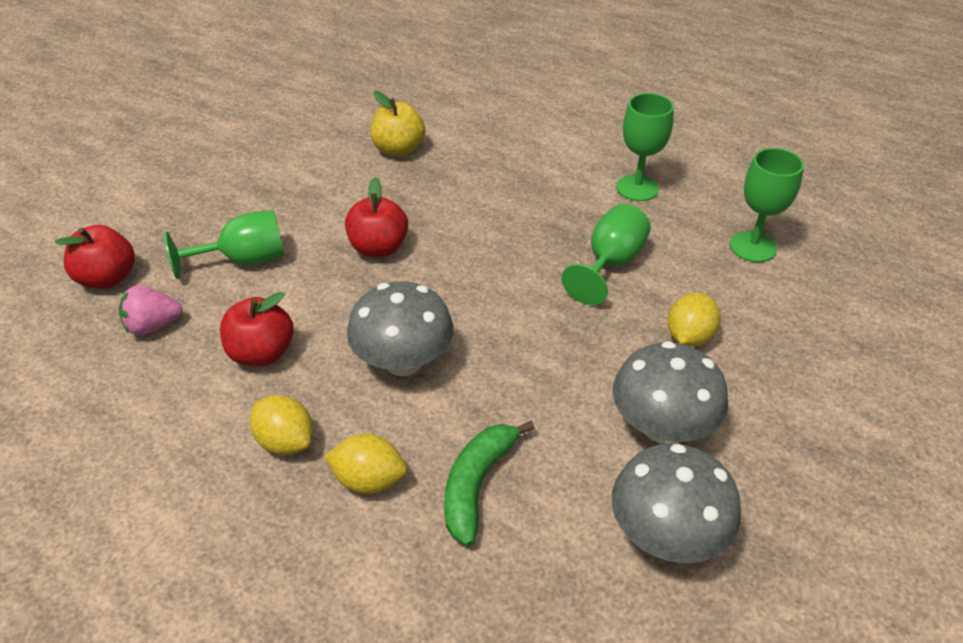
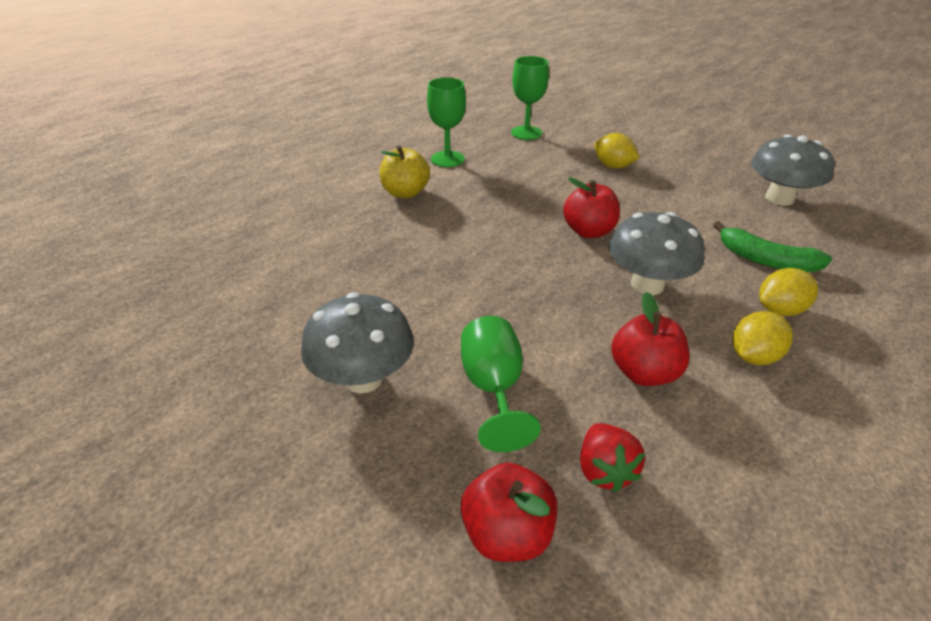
camera: 80 degrees left, 5 degrees down
pink strawberry [119,285,183,335] -> red strawberry [580,423,645,492]
yellow lemon [324,434,407,494] -> yellow lemon turned 45 degrees clockwise [759,268,818,316]
red apple [345,177,408,257] -> red apple moved to [563,177,620,238]
yellow apple [370,91,425,157] -> yellow apple moved to [380,145,430,198]
green goblet [562,204,651,305] -> none
grey mushroom [613,341,728,444] -> grey mushroom moved to [301,292,414,393]

